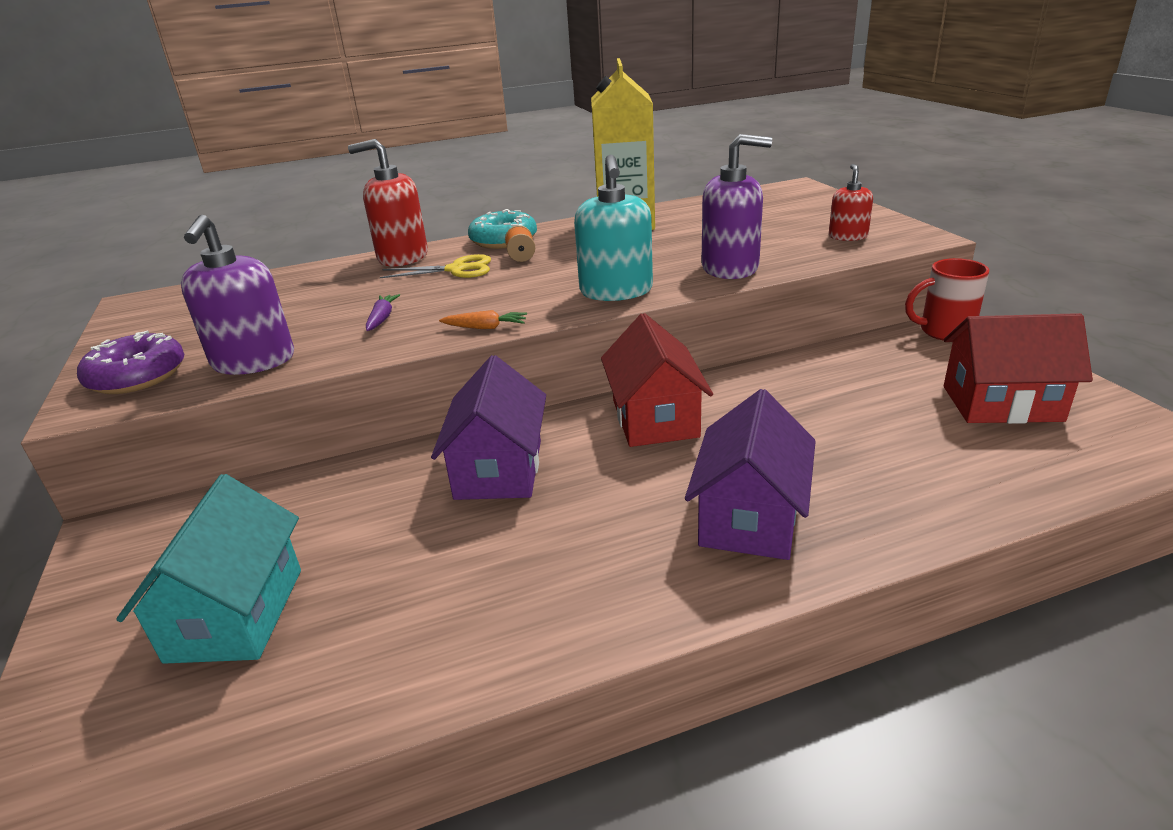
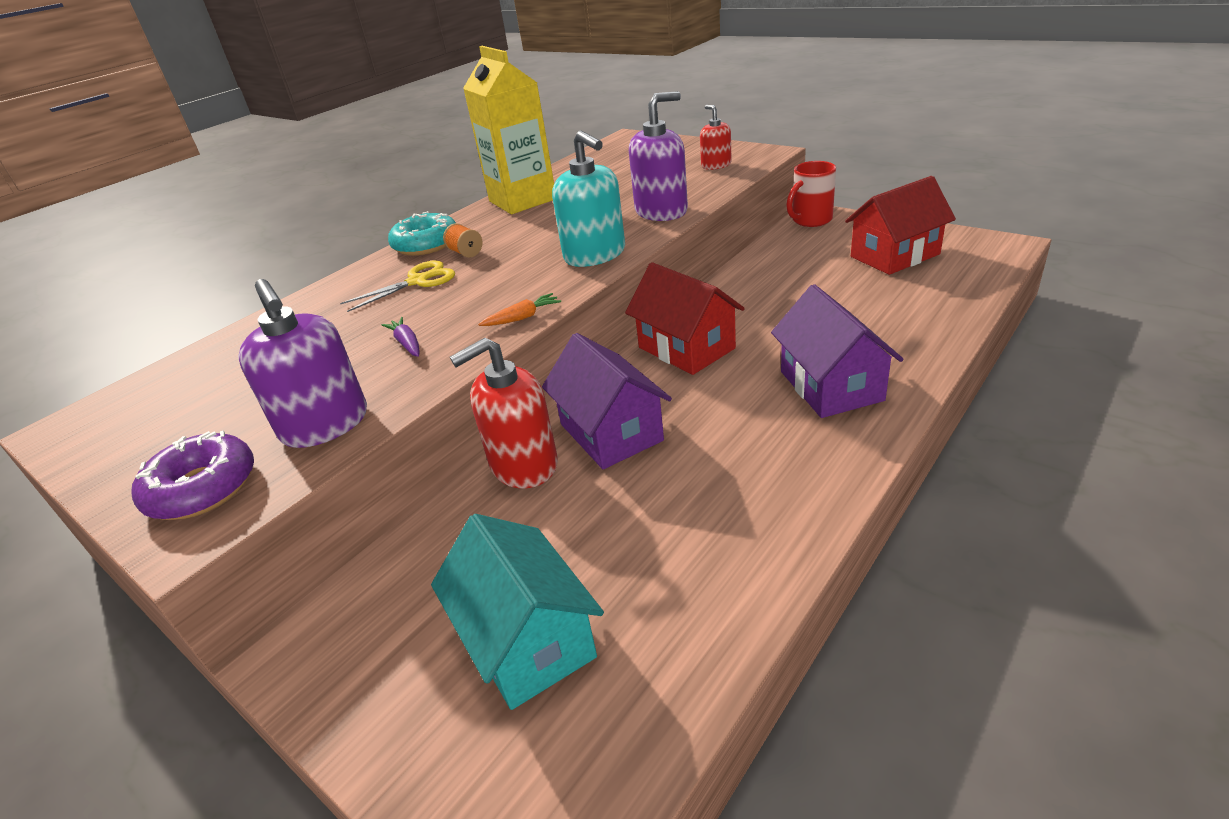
camera: 30 degrees left, 5 degrees up
red soap dispenser [348,139,428,267] -> red soap dispenser moved to [450,338,558,488]

